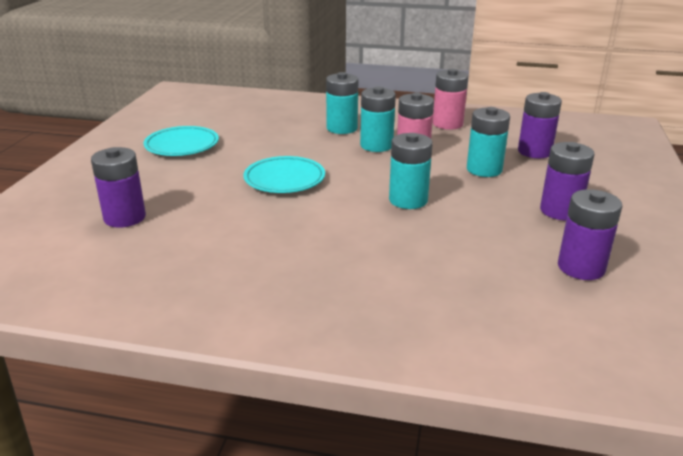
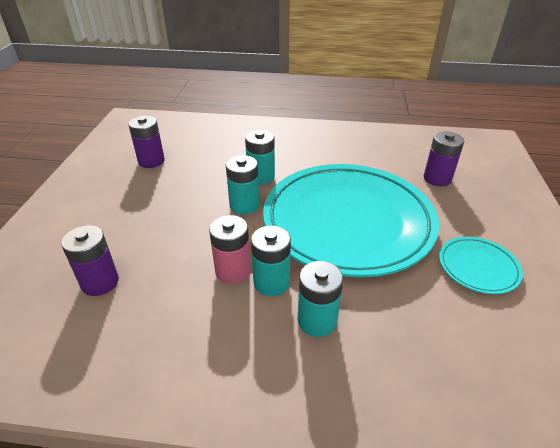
camera: 175 degrees right, 10 degrees up
turquoise plate [243,156,325,193] -> turquoise plate [263,164,439,277], size x2.44
pink battery [433,69,468,130] -> none
turquoise battery [467,107,510,177] -> turquoise battery moved to [245,130,275,185]
purple battery [540,142,595,220] -> none

